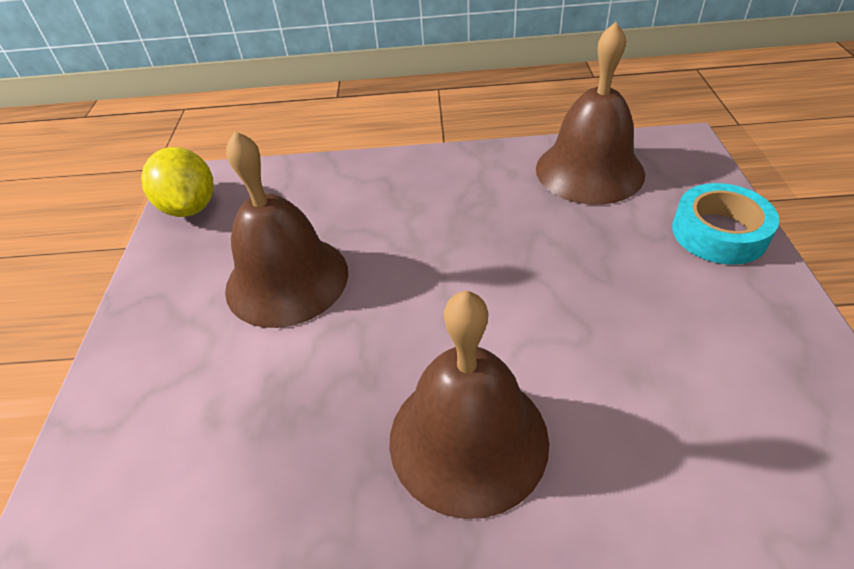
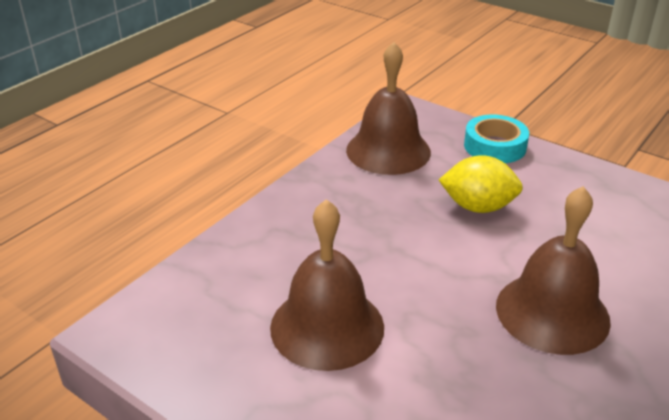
camera: 55 degrees left, 10 degrees down
yellow lemon [141,147,214,217] -> yellow lemon moved to [439,155,523,213]

